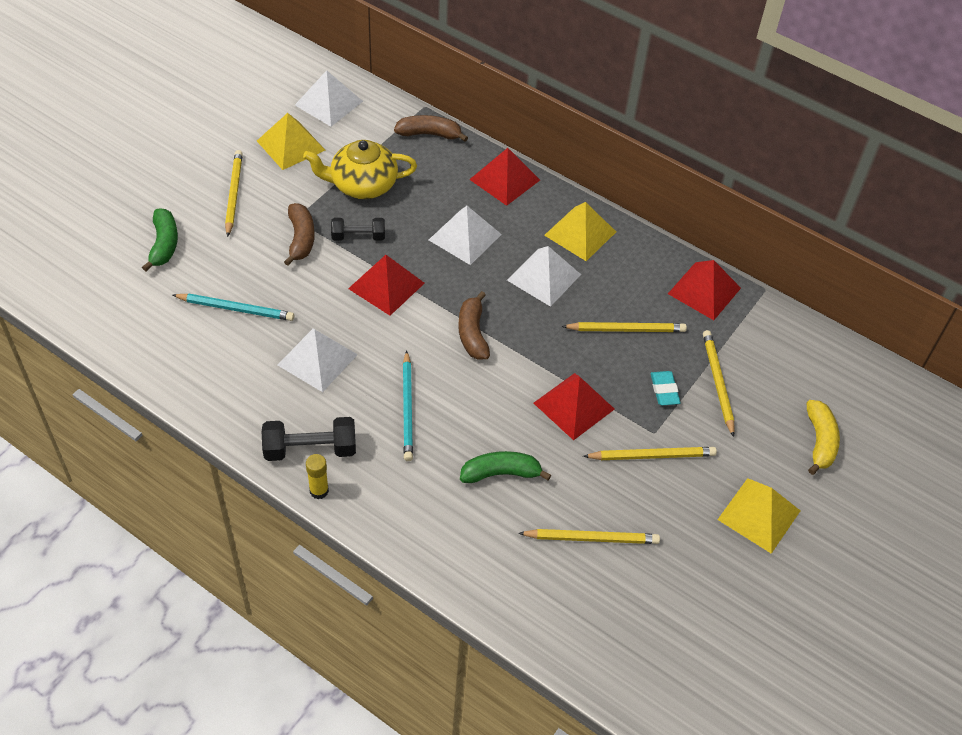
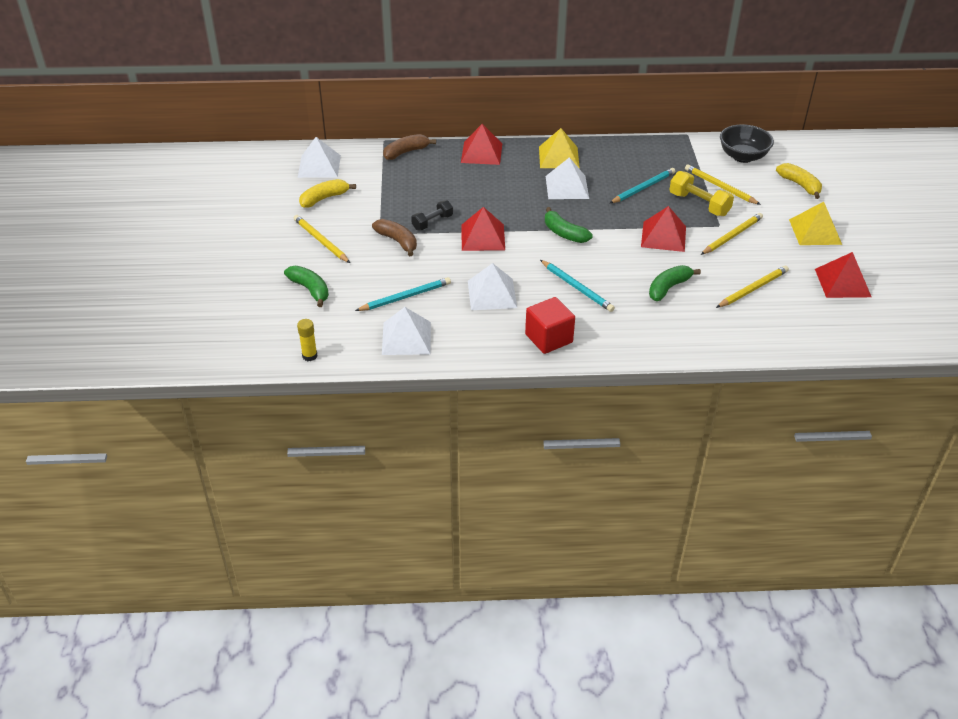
camera: 35 degrees left, 10 degrees down
yellow pyramid [257,113,325,170] -> yellow banana [299,179,356,208]
black dumbbell [262,417,356,461] -> red cube [525,297,575,354]
yellow teapot [303,140,417,199] -> none
yellow glue stick [306,454,329,499] -> yellow glue stick moved to [297,319,317,361]
white pyramid [429,206,502,265] -> white pyramid moved to [382,307,431,355]
brown banana [458,291,490,360] -> green banana [545,207,593,243]
yellow pencil [562,322,687,332] -> turquoise pencil [610,168,675,203]
turquoise eraser [651,371,681,406] -> yellow dumbbell [669,171,734,216]
red pyramid [668,260,741,320] -> red pyramid moved to [815,252,871,298]
none -> black bowl [720,124,774,163]

